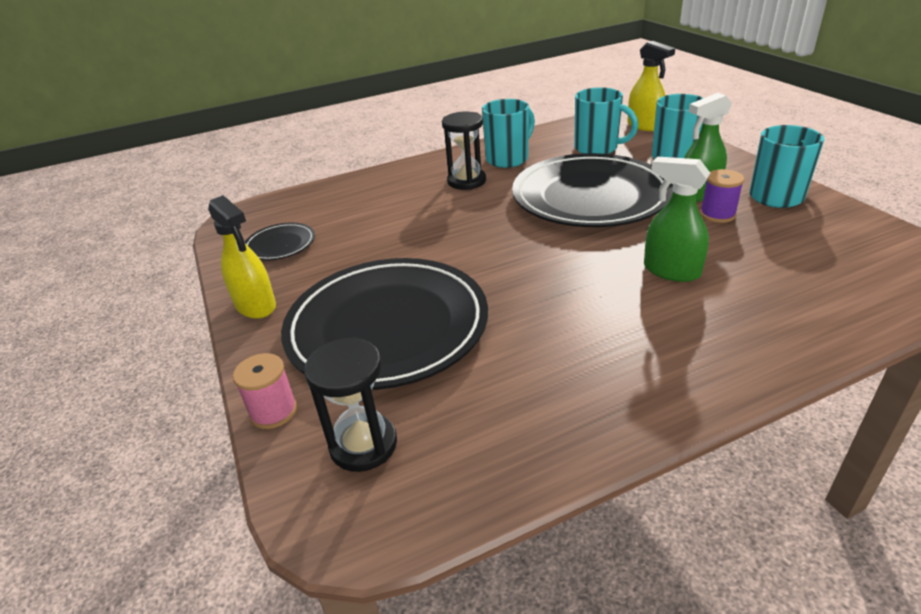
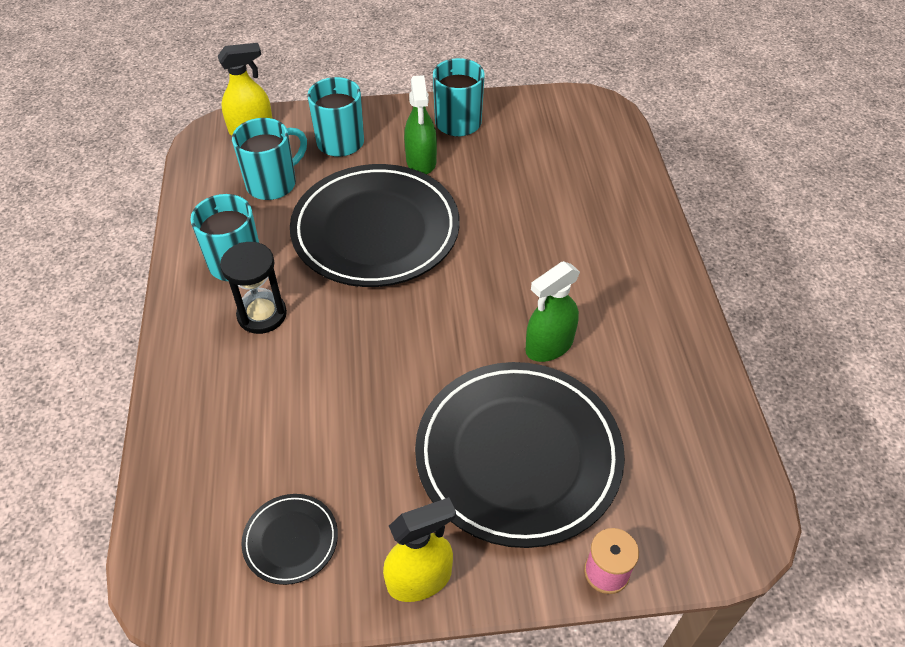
camera: 75 degrees left, 15 degrees up
black hourglass [304,337,397,472] -> none
green spray bottle [644,157,710,282] -> green spray bottle moved to [525,261,580,362]
purple spool [700,169,744,223] -> none

